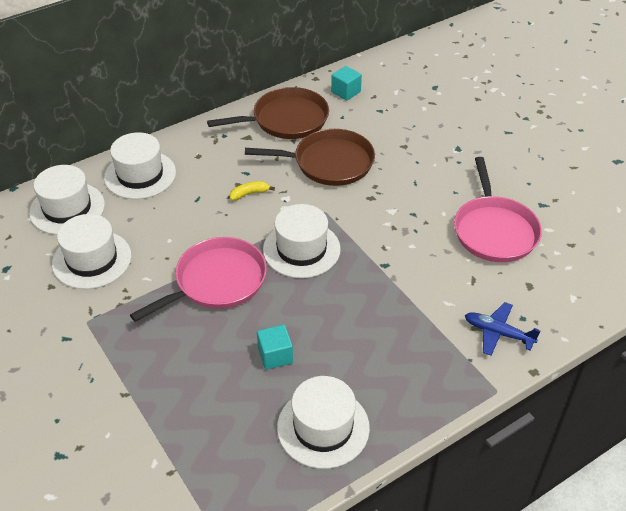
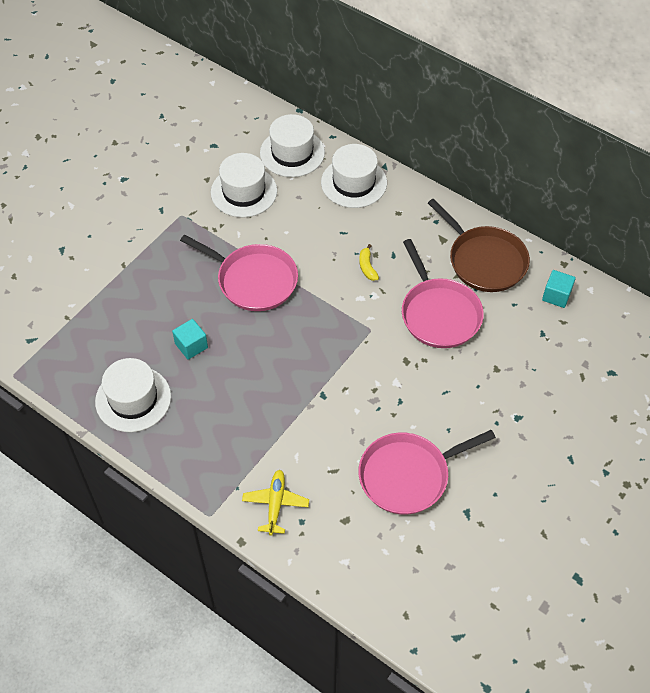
camera: 70 degrees right, 10 degrees up
yellow banana [230,181,275,200] -> yellow banana turned 150 degrees counterclockwise [359,244,379,281]
brown pan [245,129,375,186] -> pink pan [402,239,484,348]
white hat [263,204,341,278] -> none
blue plane [465,302,541,356] -> yellow plane [242,470,309,536]

